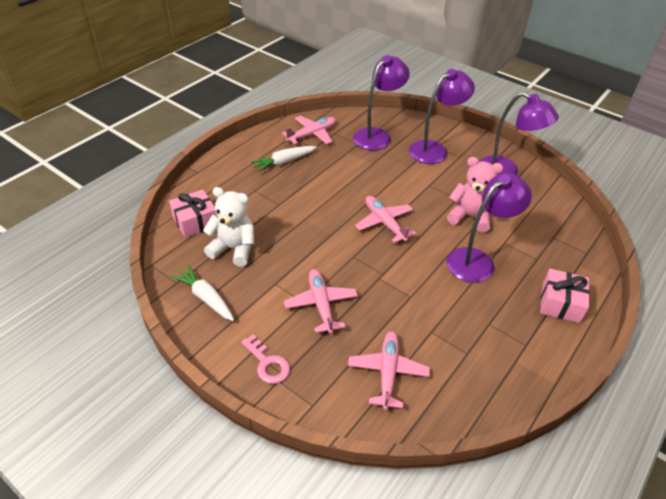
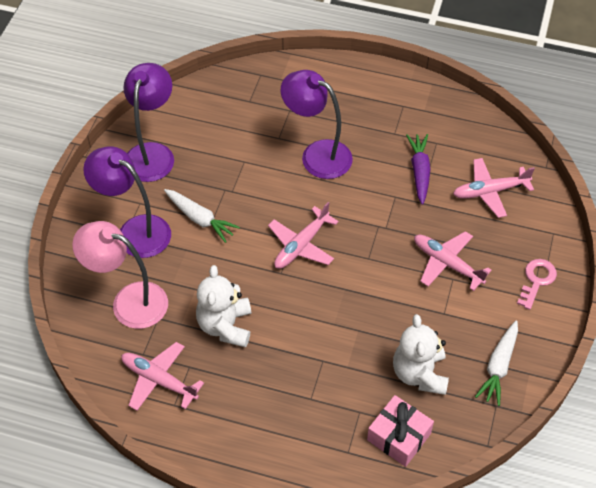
camera: 110 degrees left, 10 degrees up
white carrot [251,146,317,172] -> white carrot moved to [164,189,240,243]
pink plane [284,269,358,334] -> pink plane turned 75 degrees clockwise [414,231,492,291]
purple lamp [353,55,410,150] -> pink lamp [72,221,168,329]
pink teddy bear [447,157,503,233] -> none
pink gift [540,269,590,323] -> none
none -> white teddy bear [196,265,252,347]
none -> purple carrot [406,134,431,205]

